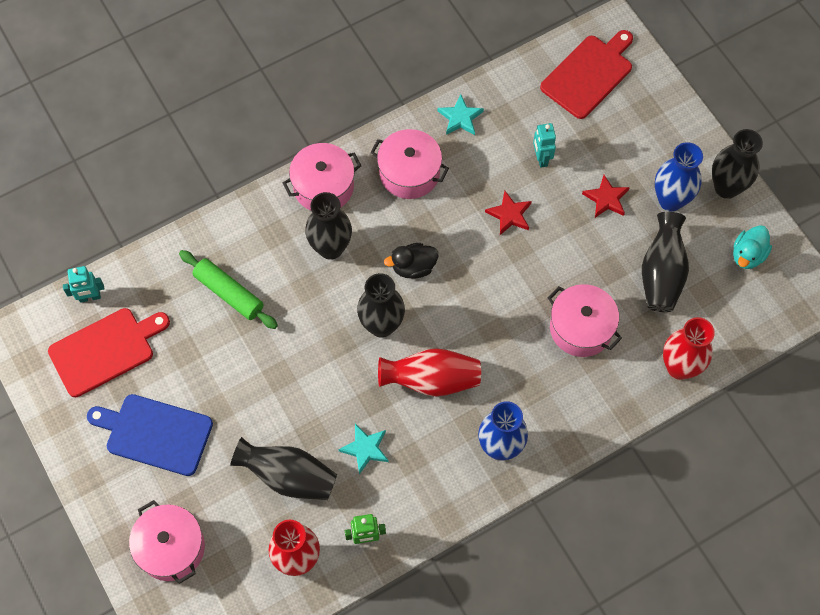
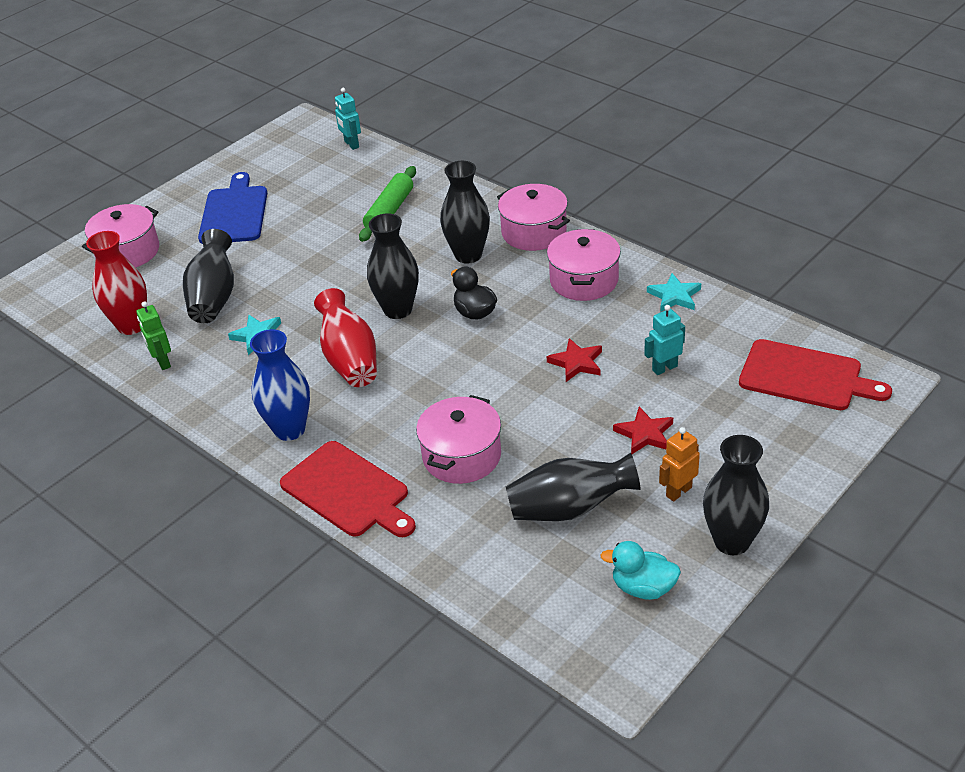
camera: 75 degrees right, 25 degrees down
red cutting board [48,308,170,397] -> red cutting board moved to [280,441,416,537]
blue vase [655,142,703,212] -> orange robot [659,427,700,502]
red vase [663,317,715,380] -> none

